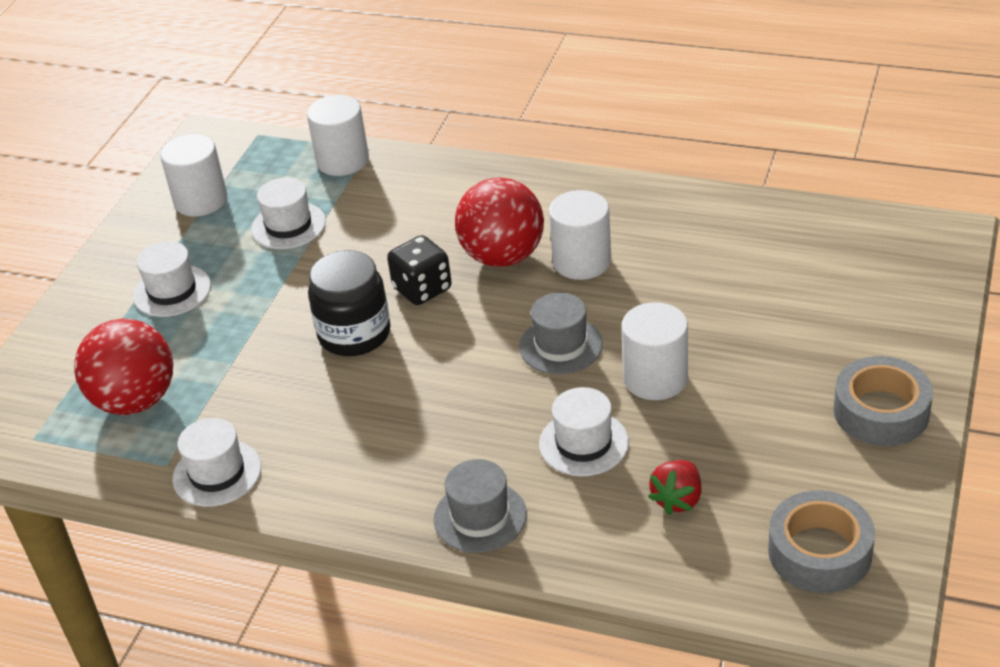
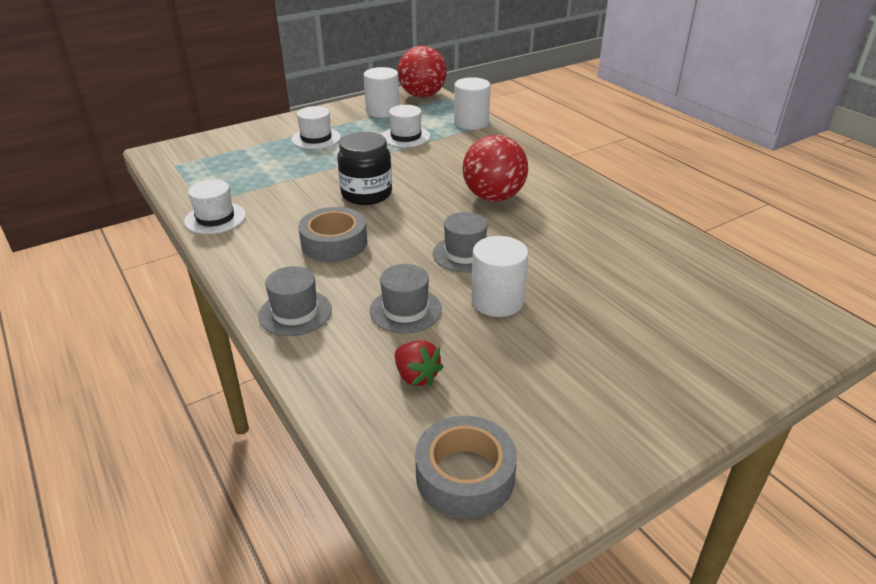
camera: 35 degrees right, 5 degrees down
red ball [74,319,173,415] -> red ball moved to [397,46,447,98]
black dice [387,235,452,305] -> none
white hat [539,387,629,476] -> grey hat [370,264,442,334]
white cylinder [549,190,611,280] -> none
red strawberry [648,460,702,515] -> red strawberry turned 105 degrees counterclockwise [395,340,443,386]
grey tape [833,356,933,446] -> grey tape moved to [298,207,367,262]

